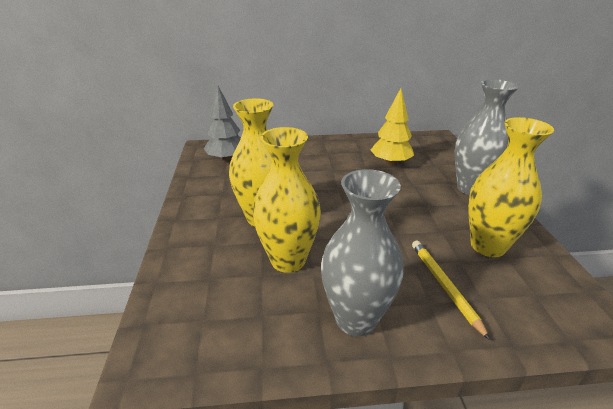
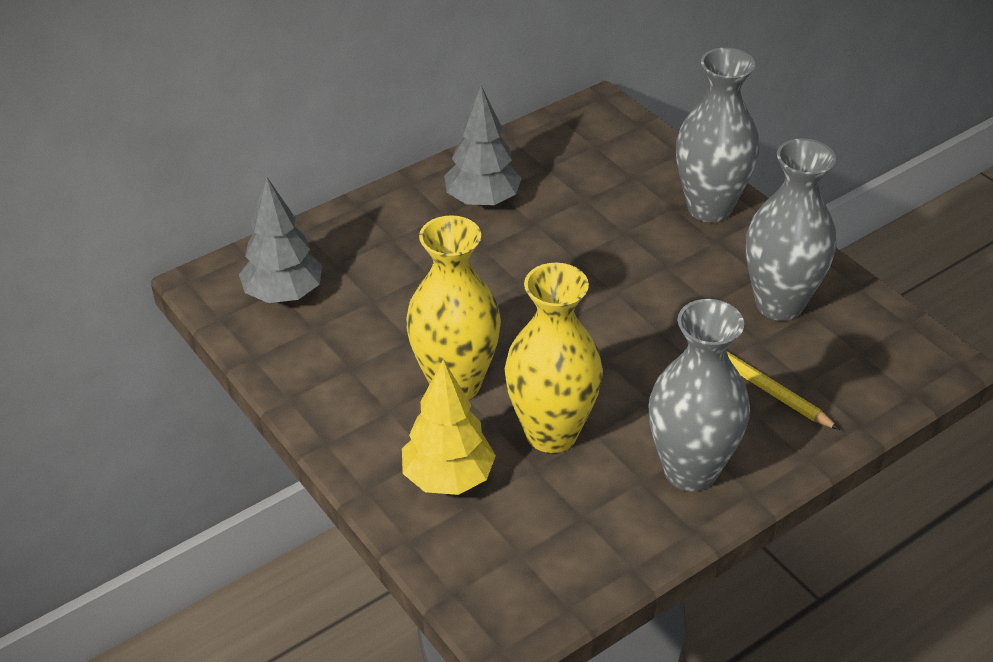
camera: 30 degrees left, 10 degrees up
yellow tree [371,88,414,166] -> yellow tree moved to [402,360,496,495]
yellow vase [468,117,554,257] -> grey vase [746,139,837,321]
none -> grey tree [444,85,522,207]

